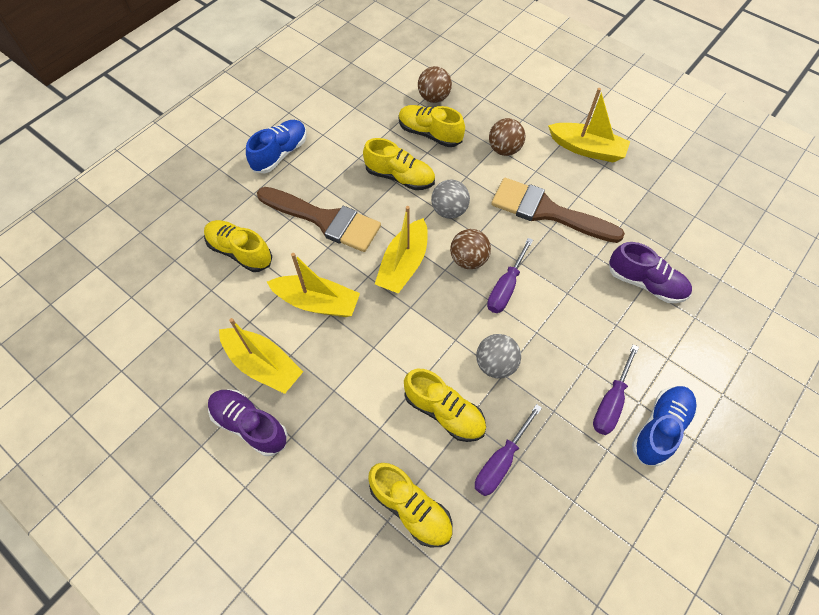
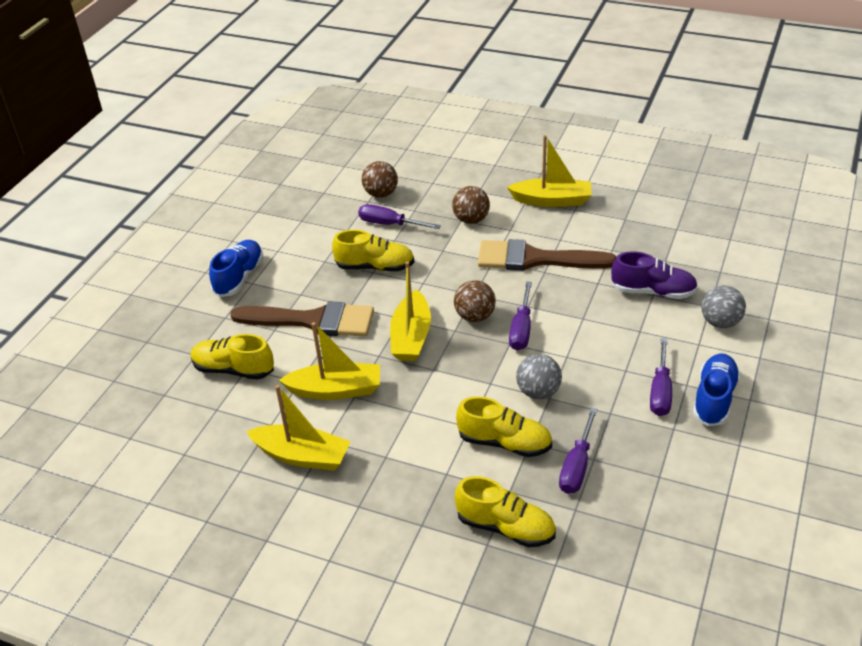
camera: 15 degrees left, 20 degrees down
purple shoe [208,389,288,456] -> none
yellow shoe [398,105,465,147] -> purple screwdriver [358,204,441,229]
grey ball [431,180,470,219] -> grey ball moved to [701,286,746,328]

